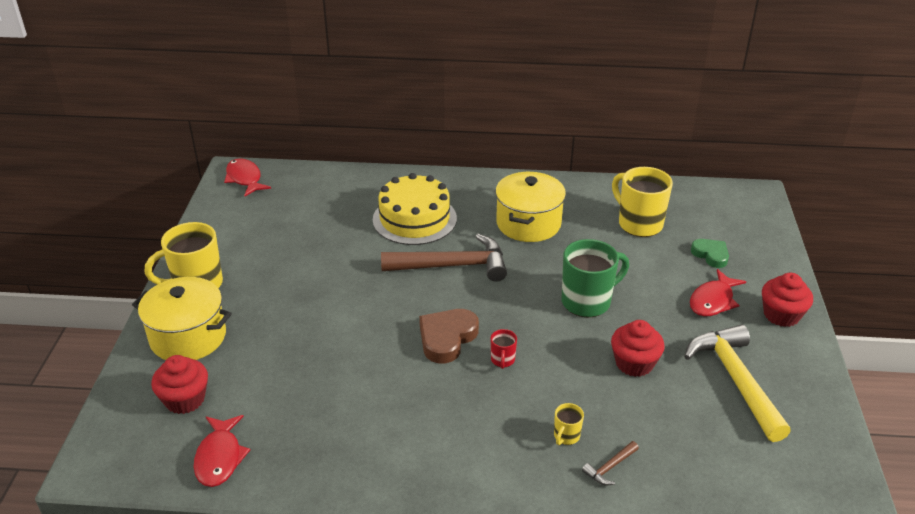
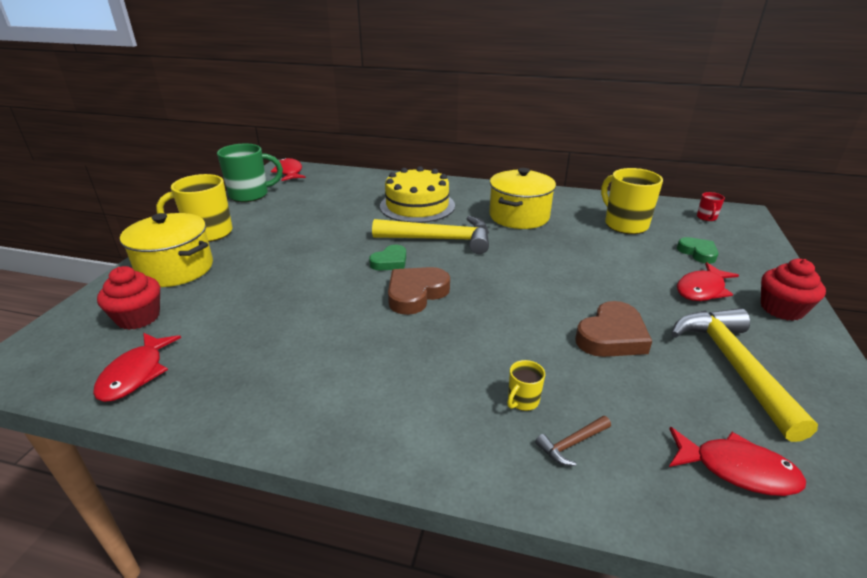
camera: 10 degrees right, 5 degrees down
brown hammer [381,234,507,282] -> yellow hammer [372,216,489,254]
red mug [491,329,517,369] -> red mug moved to [697,192,725,221]
green mug [562,239,629,318] -> green mug moved to [217,143,283,202]
red cupcake [611,320,665,377] -> brown heart [575,301,652,357]
none -> green heart [369,245,406,271]
none -> red fish [669,427,806,496]

